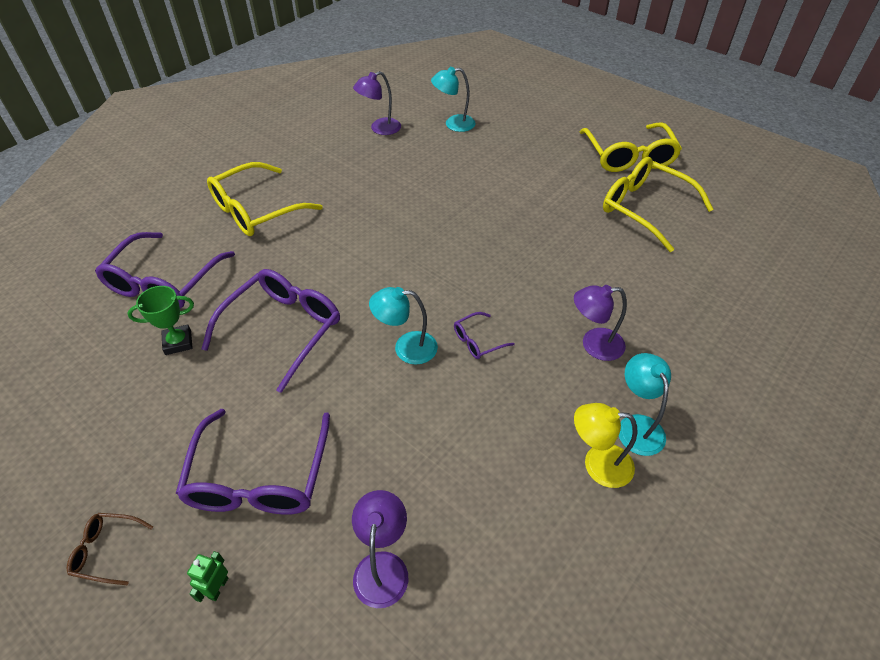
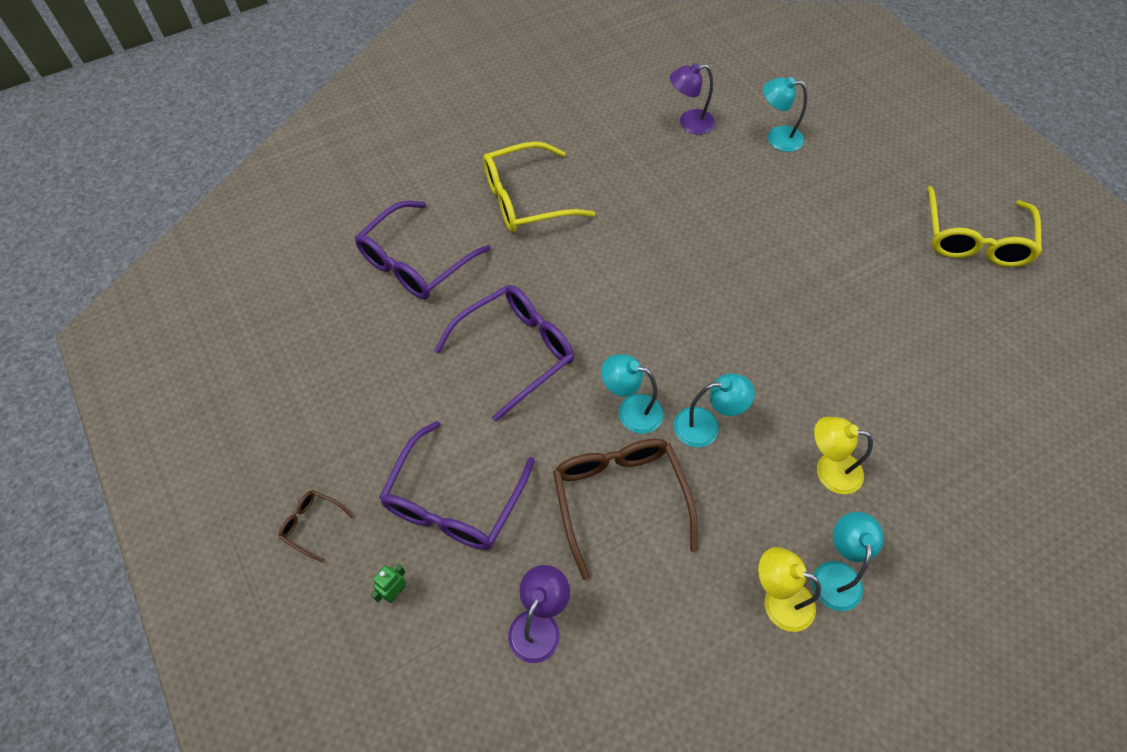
camera: 20 degrees right, 10 degrees up
green trophy [127,286,194,355] -> none
purple glasses [454,312,515,359] -> turquoise lamp [674,373,755,447]
purple lamp [574,285,627,361] -> yellow lamp [814,417,873,494]
yellow glasses [603,157,714,252] -> none
none -> brown glasses [553,439,698,580]

